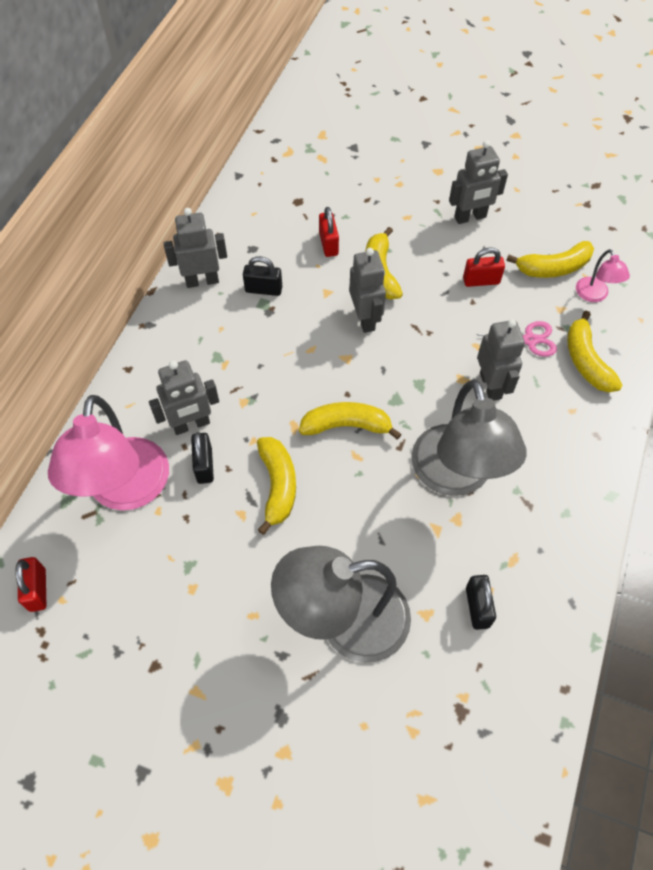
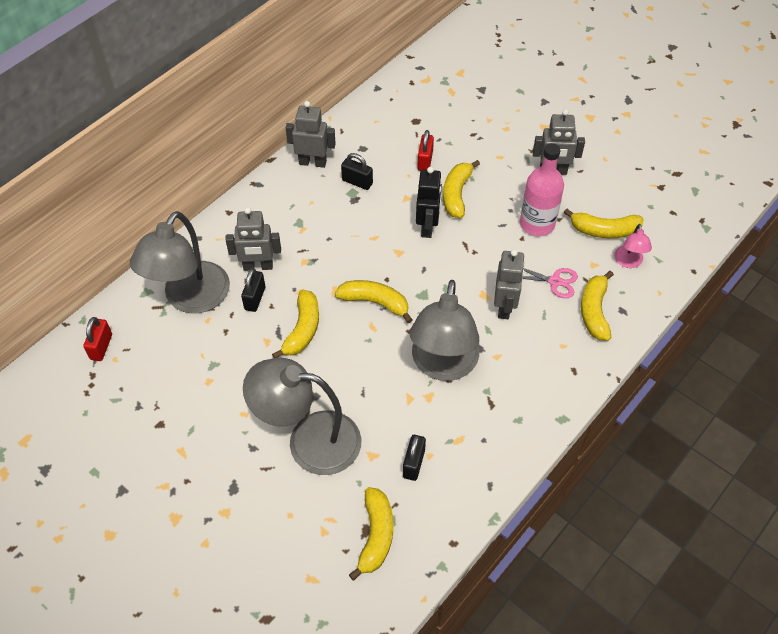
camera: 20 degrees right, 5 degrees down
pink lamp [48,395,169,510] -> grey lamp [130,211,230,313]
grey robot [349,248,386,333] -> black robot [416,167,442,238]
red padlock [463,247,505,287] -> pink bottle [520,143,564,236]
none -> yellow banana [349,487,393,581]

